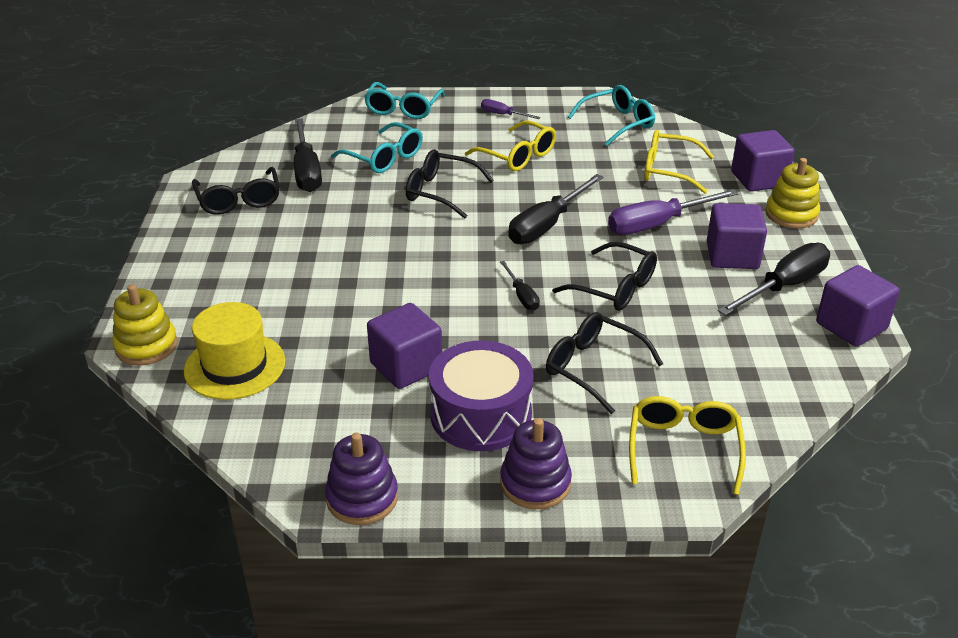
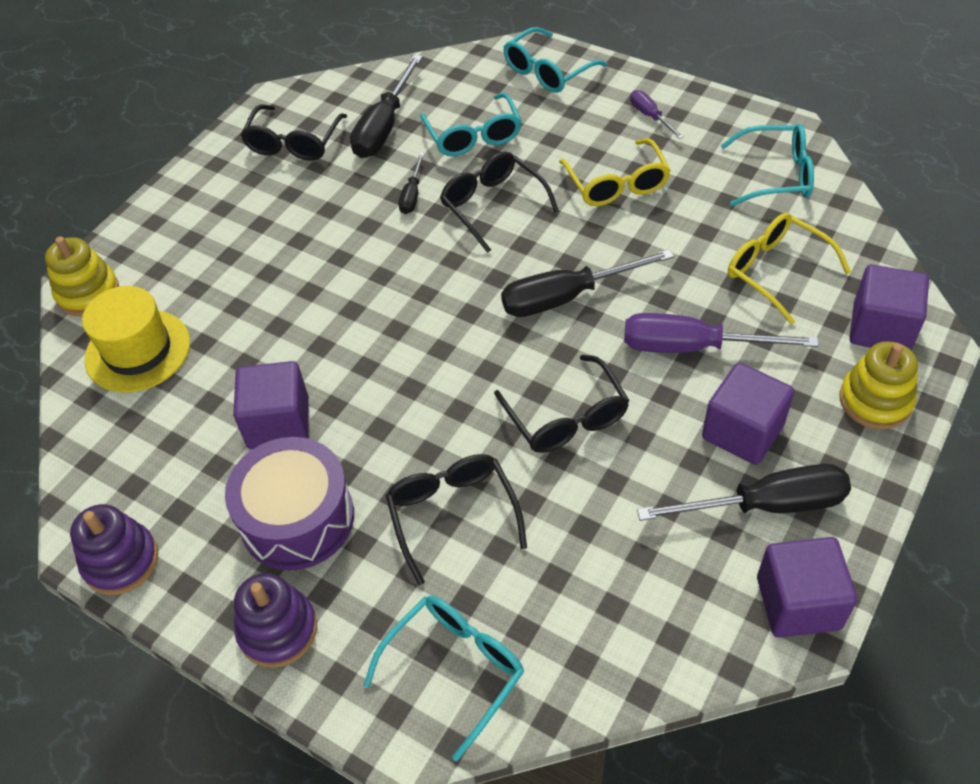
camera: 35 degrees right, 15 degrees up
black screwdriver [500,261,540,311] -> black screwdriver moved to [398,153,424,214]
yellow glasses [629,396,746,495] -> turquoise glasses [363,596,524,761]

